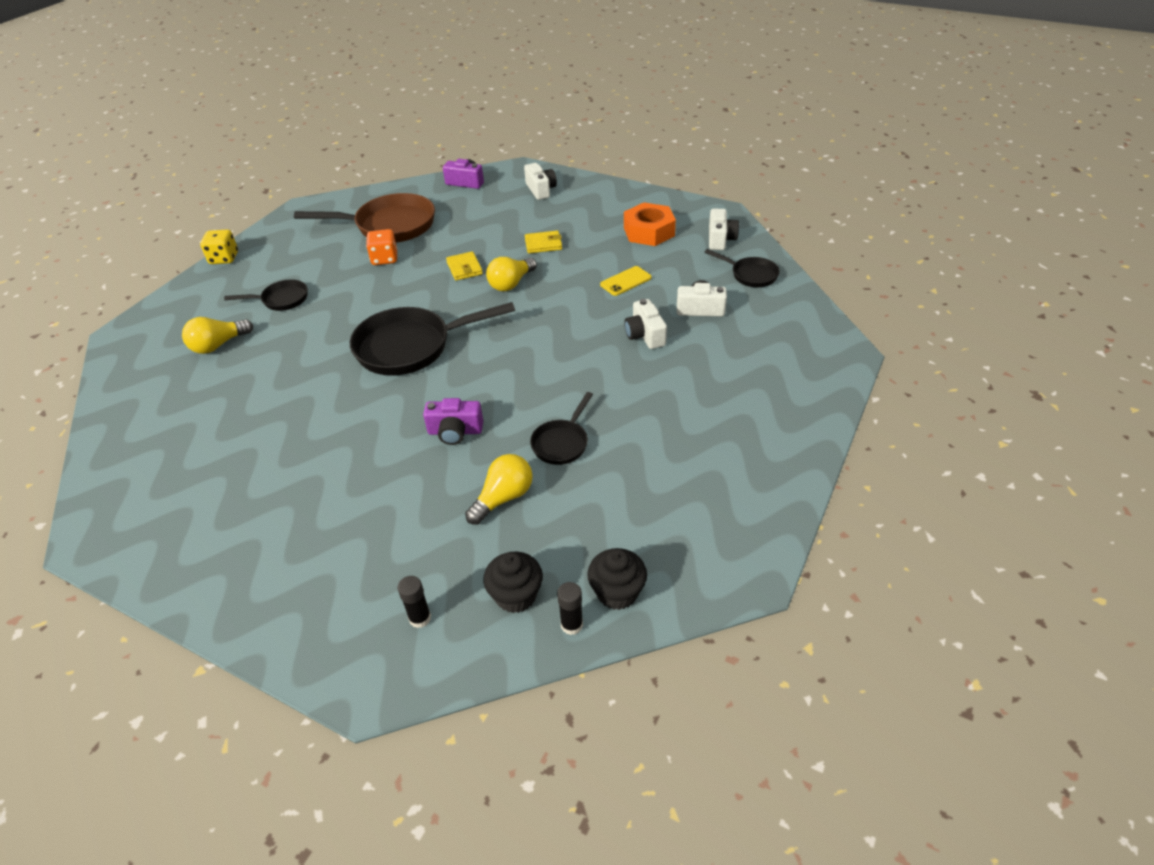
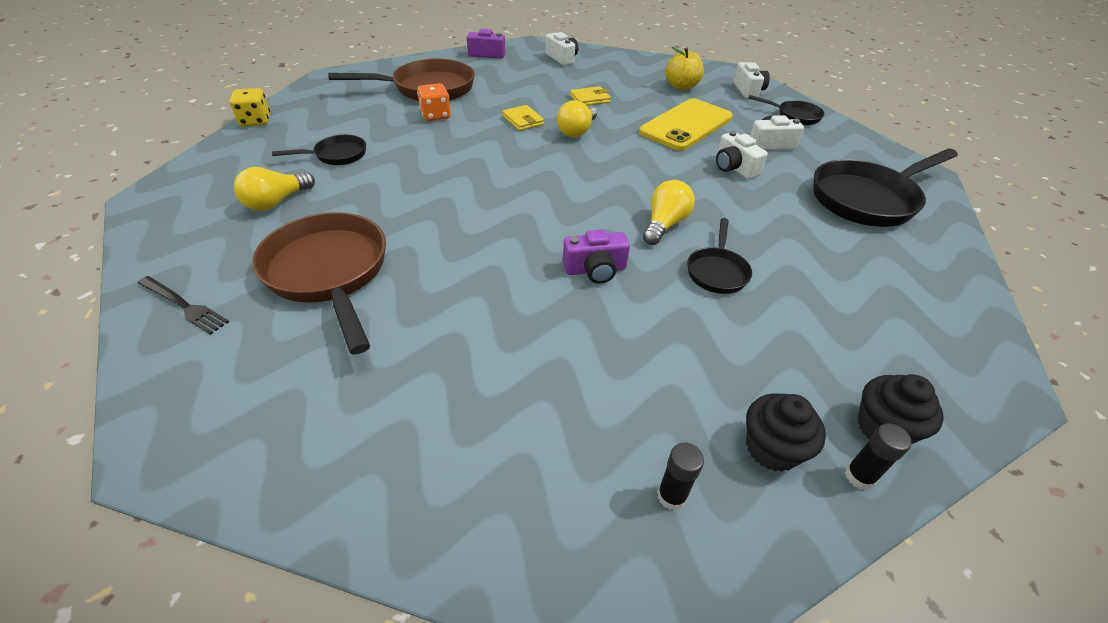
camera: 15 degrees left, 0 degrees up
black pan [350,302,515,376] -> black pan moved to [813,149,958,227]
yellow light bulb [465,454,533,525] -> yellow light bulb moved to [643,180,695,245]
yellow phone [600,266,652,296] -> yellow phone [639,98,733,151], size x2.09
orange nut [624,202,676,246] -> yellow apple [665,47,704,90]
none -> black fork [138,276,229,335]
none -> brown pan [252,212,386,355]

